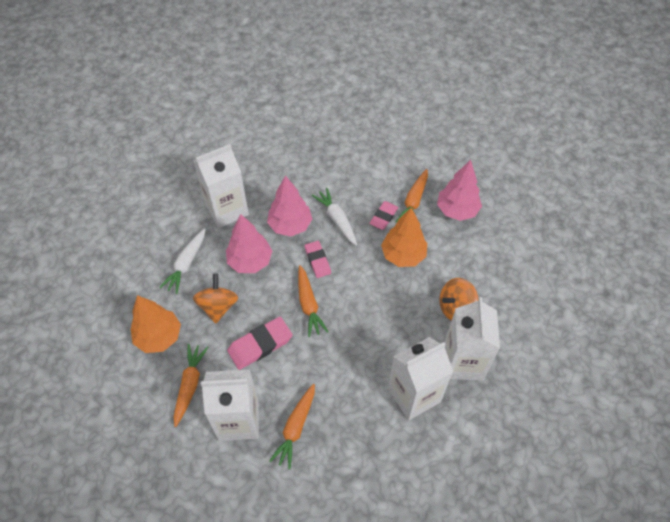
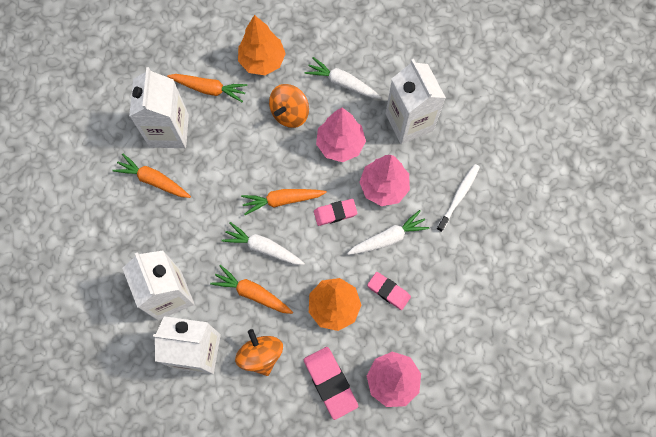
camera: 95 degrees right, 15 degrees up
orange spinning top [193,274,238,323] -> orange spinning top turned 120 degrees clockwise [269,84,309,128]
pink eraser [227,317,293,370] -> pink eraser moved to [304,347,358,420]
orange carrot [395,169,428,223] -> orange carrot moved to [210,265,293,314]
none -> white carrot [221,222,305,265]
none -> white toothbrush [436,164,480,232]

